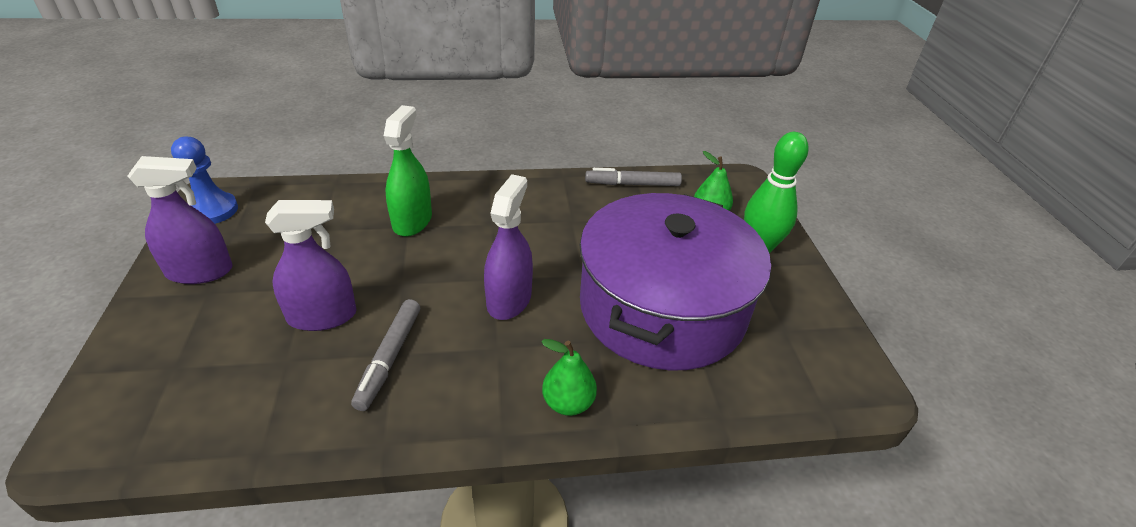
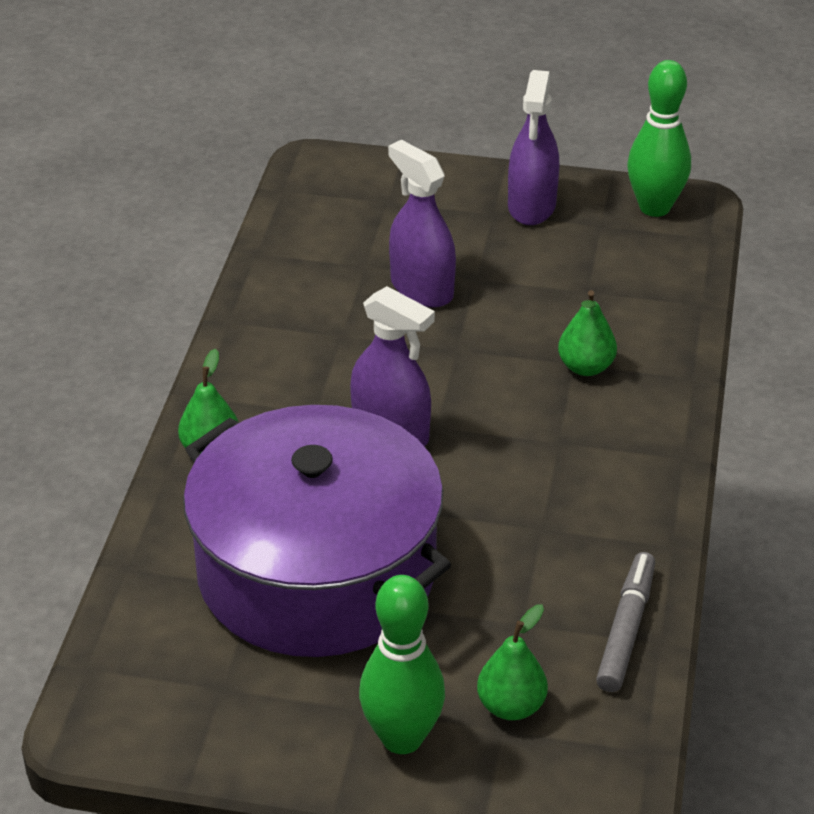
camera: 110 degrees right, 0 degrees up
blue pawn [171,136,238,224] -> green bowling pin [627,60,691,217]
purple spray bottle [265,200,357,331] -> purple spray bottle turned 135 degrees clockwise [388,140,456,308]
grey marker [351,299,420,411] -> none
green spray bottle [384,105,432,236] -> green pear [558,290,617,376]

